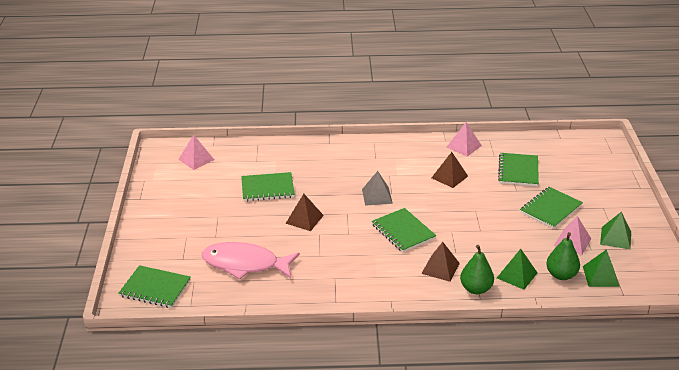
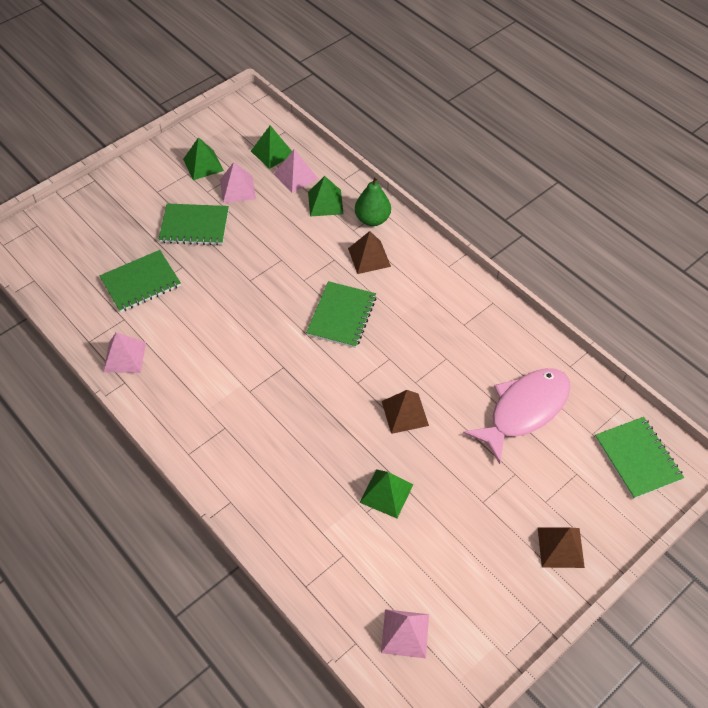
camera: 130 degrees left, 20 degrees up
pink fish [202,242,300,280] -> pink fish turned 105 degrees counterclockwise [463,368,570,464]
green notebook [241,172,295,201] -> green pyramid [360,469,413,518]
grey pyramid [362,171,393,206] -> none
brown pyramid [432,152,468,188] -> brown pyramid moved to [538,528,585,568]
green pear [546,232,580,280] -> pink pyramid [274,149,318,193]

